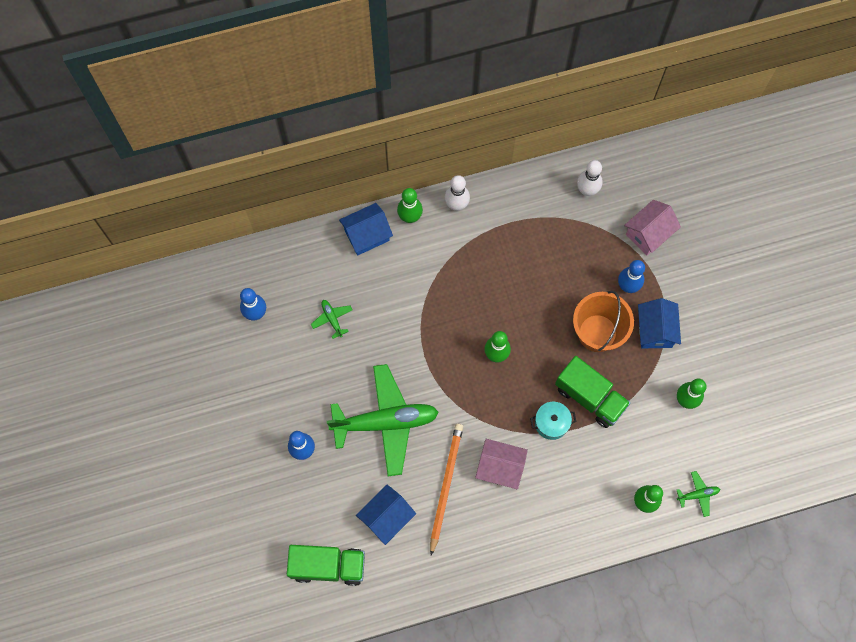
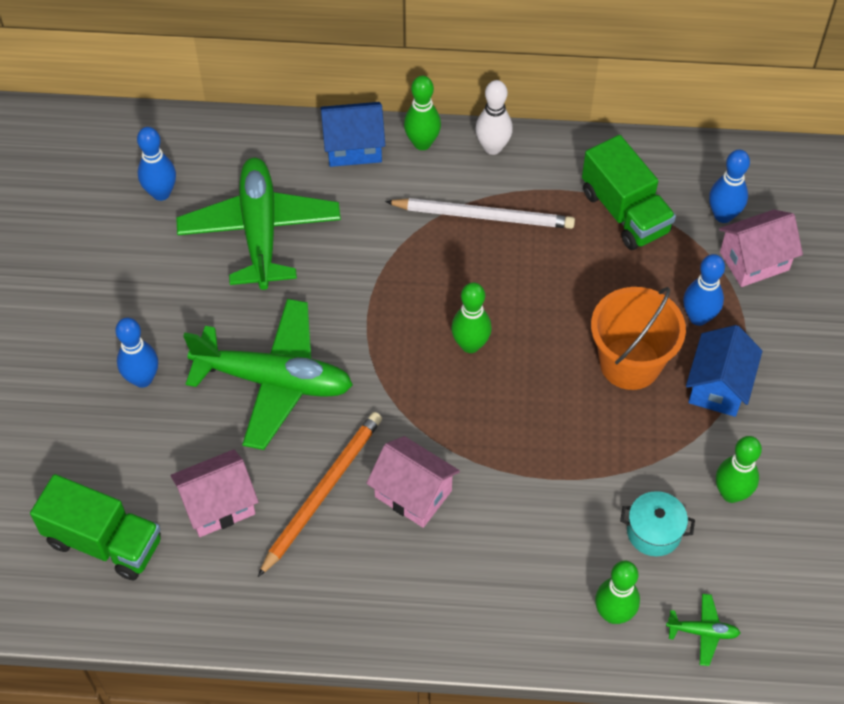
camera: 20 degrees right, 15 degrees down
green plane [311,300,353,339] -> green plane [176,158,341,290], size x2.49
blue house [356,485,416,545] -> pink house [170,449,259,537]
turquoise pot [530,402,576,440] -> turquoise pot moved to [620,491,695,556]
green truck [555,356,631,428] -> green truck moved to [582,135,676,250]
white bowling pin [577,160,603,196] -> none
none -> white pencil [385,198,575,229]
none -> blue bowling pin [709,150,750,223]

